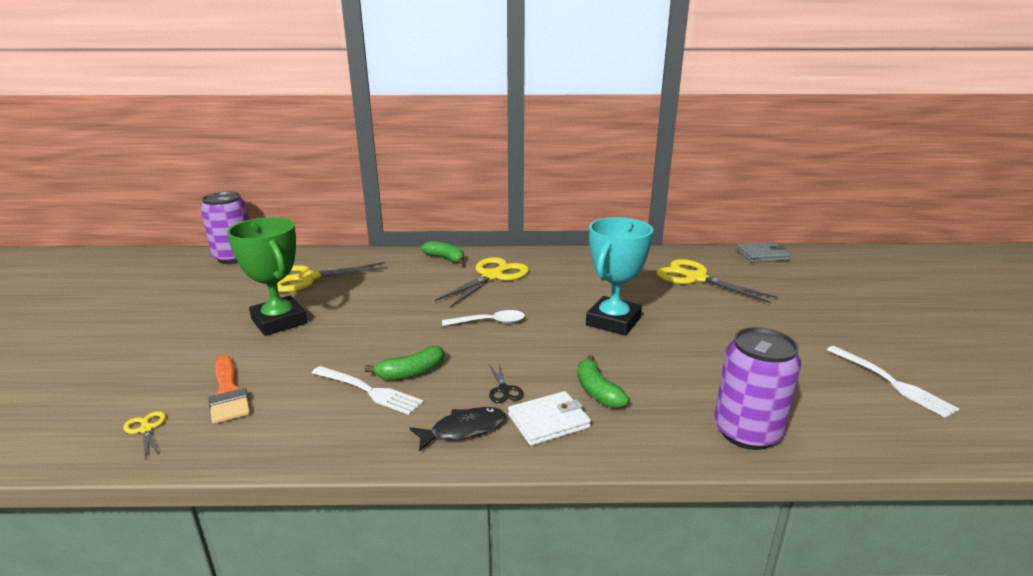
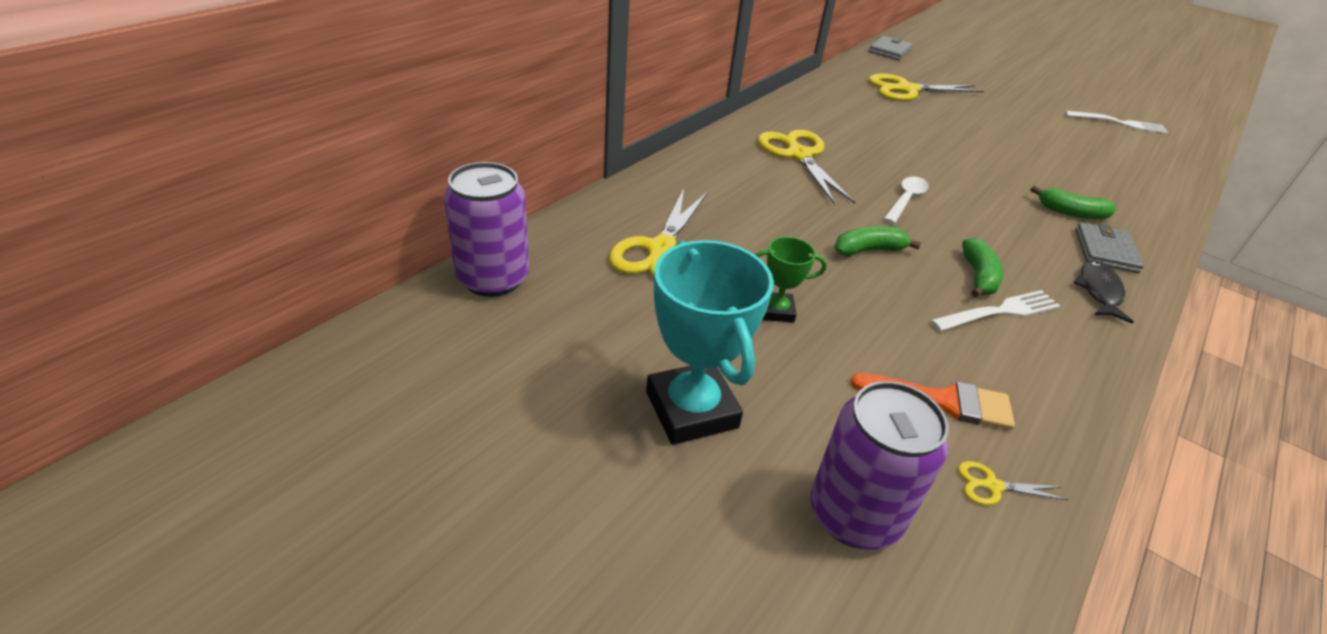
camera: 55 degrees left, 15 degrees up
green trophy [227,217,307,336] -> green trophy [755,237,827,323], size x0.52
green banana [421,241,464,264] -> green banana moved to [834,226,921,257]
black scissors [489,363,524,403] -> none
white wallet [508,391,591,446] -> grey wallet [1075,222,1144,273]
turquoise trophy [586,217,653,336] -> turquoise trophy moved to [646,240,774,445]
purple can [714,327,801,450] -> purple can moved to [811,381,949,550]

